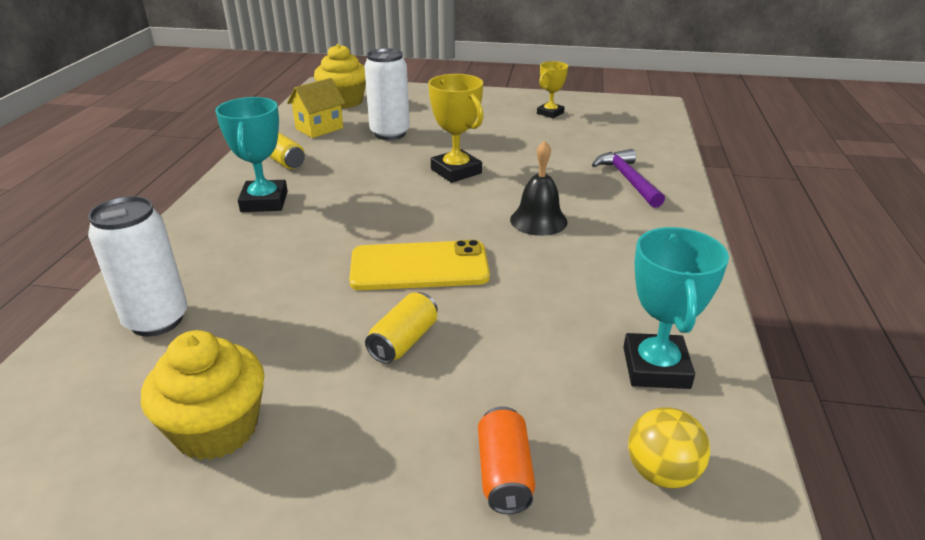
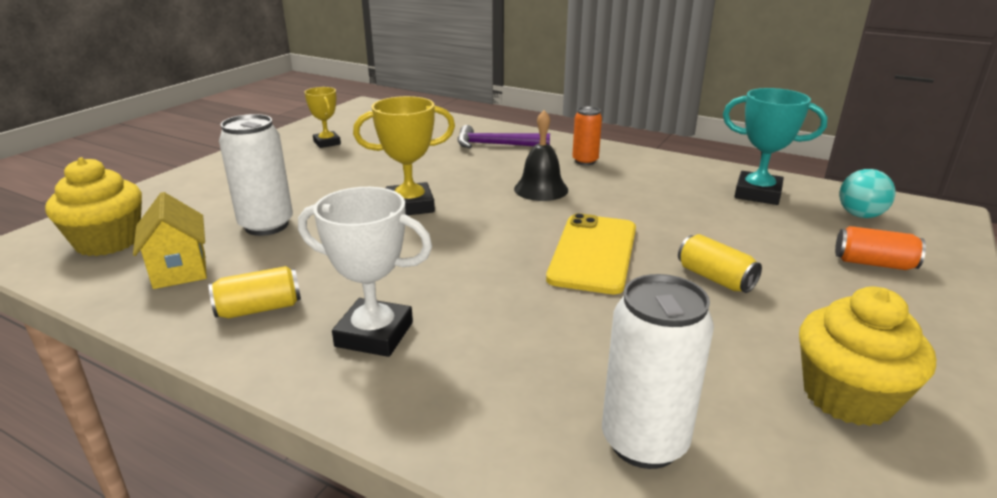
camera: 70 degrees left, 5 degrees down
turquoise trophy [215,97,288,212] -> white trophy [298,187,432,357]
yellow ball [628,407,710,488] -> turquoise ball [839,169,896,218]
none -> orange can [572,106,602,165]

